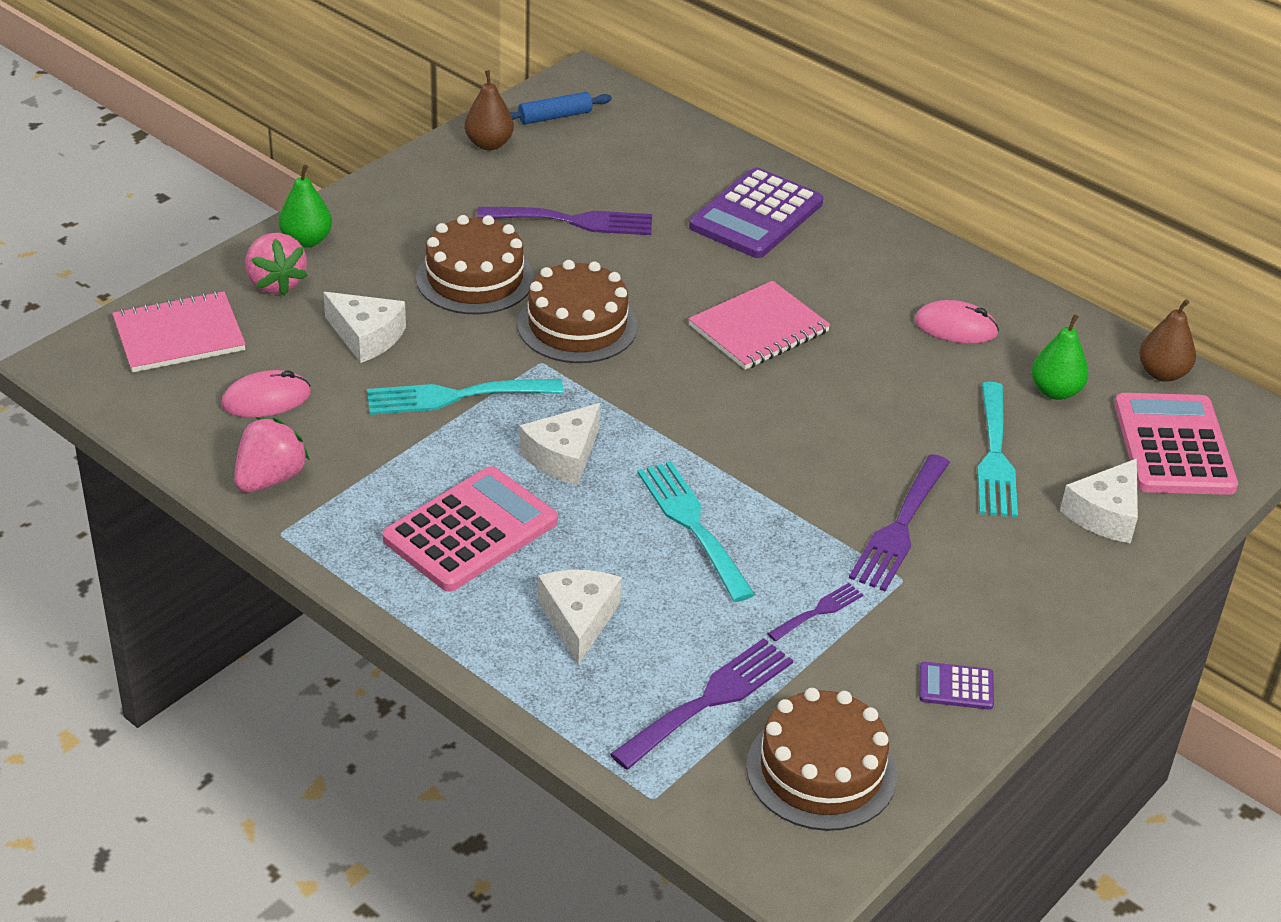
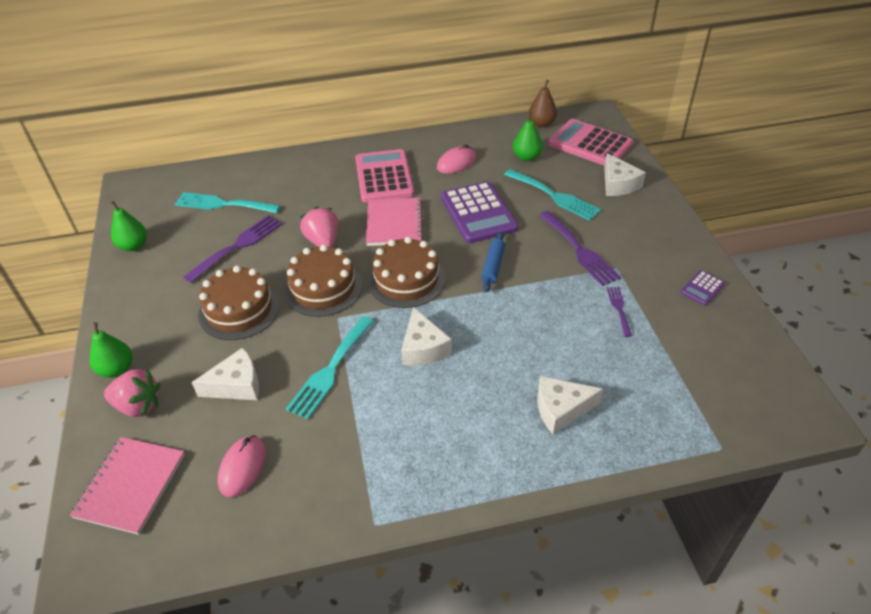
camera: 50 degrees left, 5 degrees up
pink strawberry [234,417,310,493] -> pink strawberry moved to [300,207,339,247]
pink calculator [382,466,558,592] -> pink calculator moved to [355,149,414,202]
brown pear [465,70,514,150] -> green pear [111,201,147,251]
blue rolling pin [510,92,612,124] -> blue rolling pin moved to [481,232,505,293]
white cheese [538,570,622,666] -> white cheese turned 45 degrees counterclockwise [537,376,603,435]
purple fork [610,638,793,770] -> none
turquoise fork [637,461,755,602] -> turquoise fork moved to [175,192,281,213]
purple calculator [689,167,823,258] -> purple calculator moved to [441,181,519,243]
brown cake [746,688,897,831] -> brown cake moved to [368,237,446,308]

